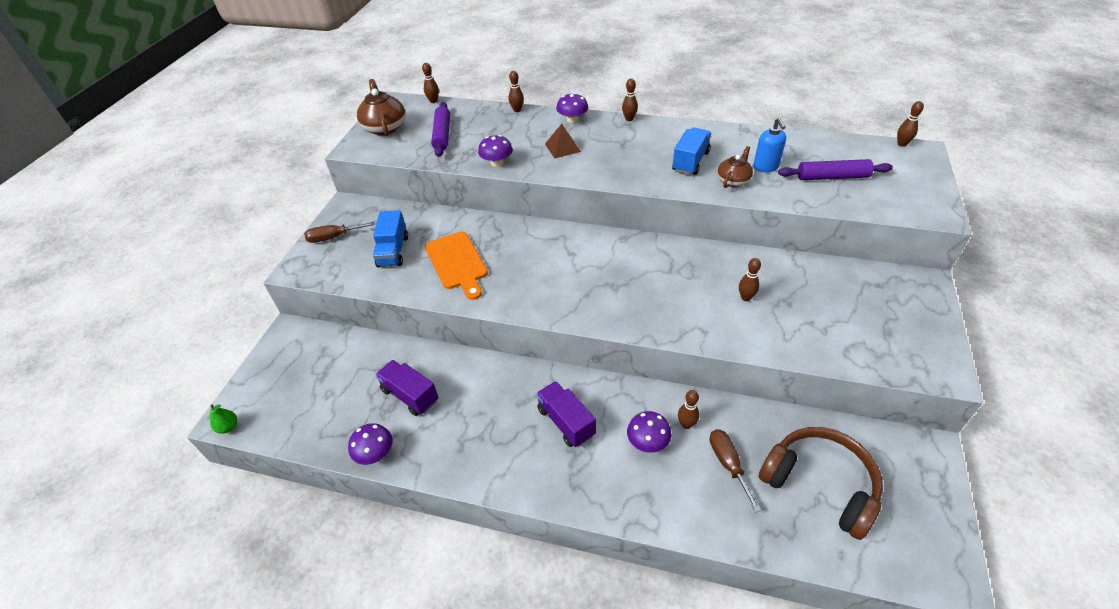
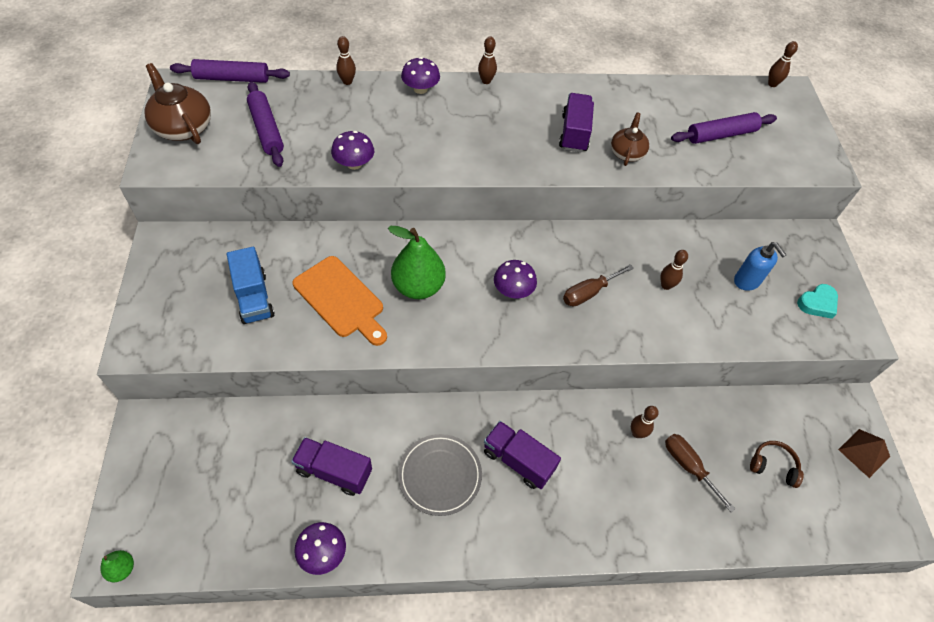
camera: 25 degrees left, 10 degrees up
brown screwdriver [304,222,375,243] -> brown screwdriver moved to [563,264,634,306]
brown bowling pin [422,63,439,103] -> purple rolling pin [170,59,290,83]
brown pyramid [545,124,581,159] -> brown pyramid moved to [838,429,890,478]
purple mushroom [627,411,671,453] -> purple mushroom moved to [494,260,537,298]
blue truck [672,128,711,175] -> purple truck [559,93,594,153]
blue soap dispenser [753,118,786,172] -> blue soap dispenser moved to [734,242,786,291]
brown headphones [759,427,883,540] -> brown headphones [750,441,804,488], size x0.46
none -> green pear [388,226,446,299]
none -> grey plate [398,434,482,516]
none -> turquoise heart [797,284,838,319]

